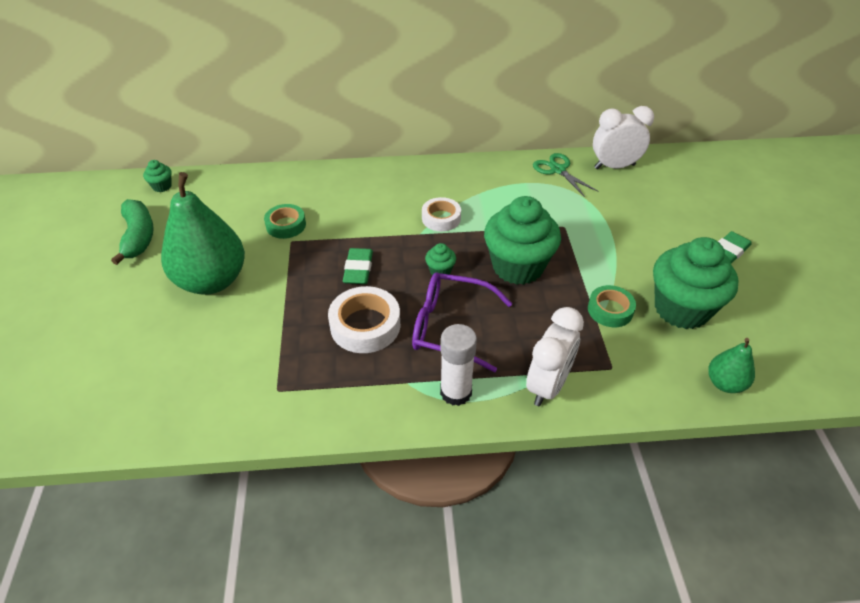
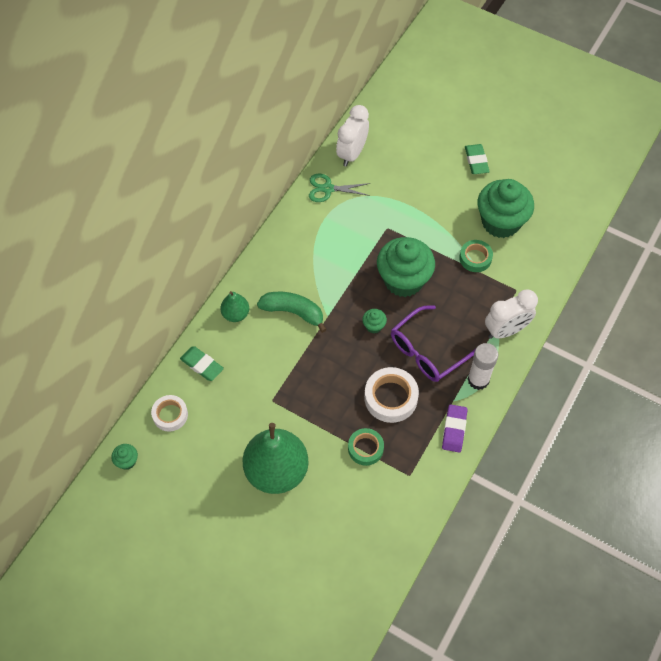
camera: 55 degrees left, 15 degrees up
green banana [111,199,154,265] -> green banana moved to [257,292,327,333]
green tape [264,204,306,239] -> green tape moved to [348,428,384,466]
green eraser [343,248,373,284] -> green eraser moved to [180,346,224,381]
white tape [422,197,461,232] -> white tape moved to [151,395,188,432]
white clock [526,307,584,406] -> white clock turned 90 degrees clockwise [485,289,538,339]
green pear [708,338,755,393] -> green pear moved to [221,291,249,322]
none -> purple eraser [442,404,468,452]

